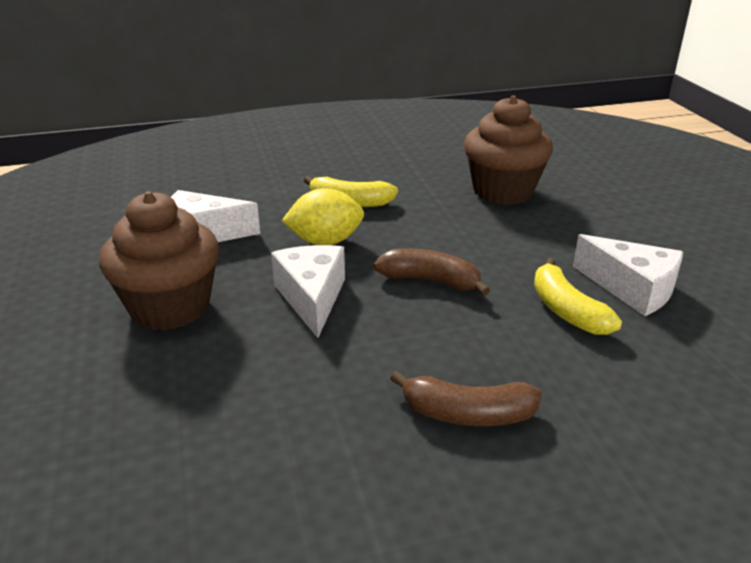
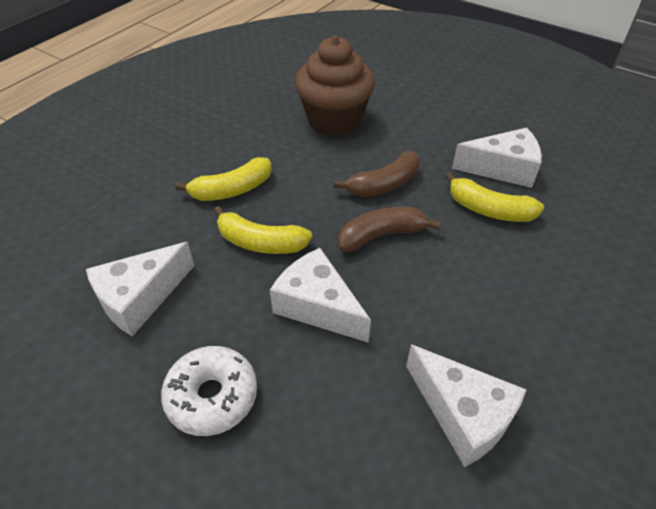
camera: 40 degrees left, 15 degrees up
brown cupcake [99,191,219,330] -> white donut [161,346,257,436]
yellow lemon [282,188,364,245] -> yellow banana [214,206,312,254]
brown banana [390,371,542,426] -> brown banana moved to [334,151,420,197]
none -> white cheese [406,344,527,467]

